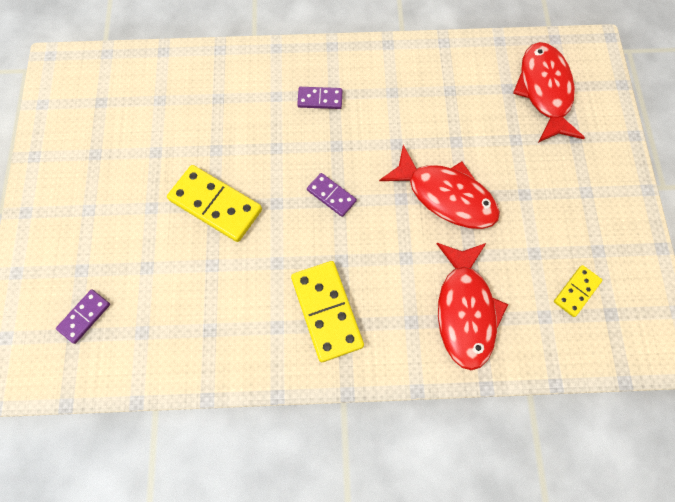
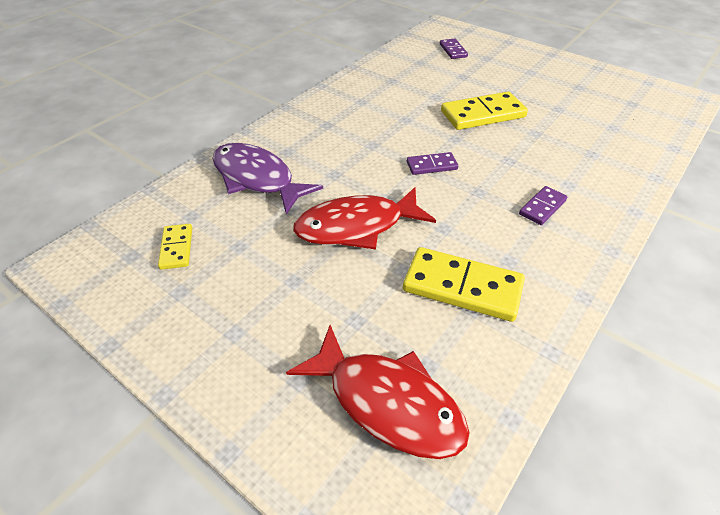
camera: 130 degrees right, 25 degrees down
yellow domino [291,261,364,362] -> yellow domino moved to [403,247,525,322]
red fish [436,243,508,370] -> purple fish [212,143,323,215]

